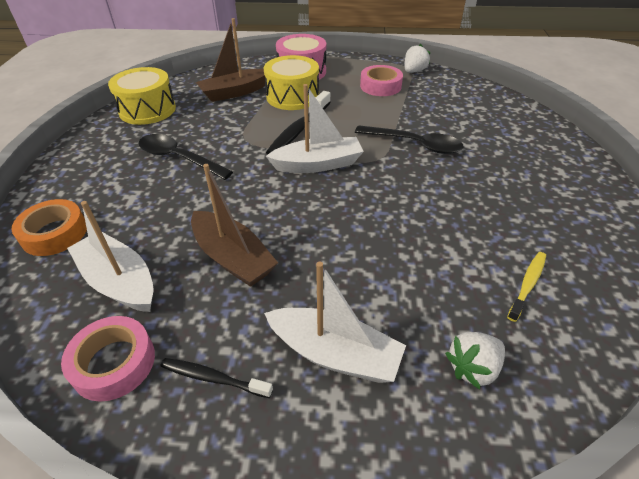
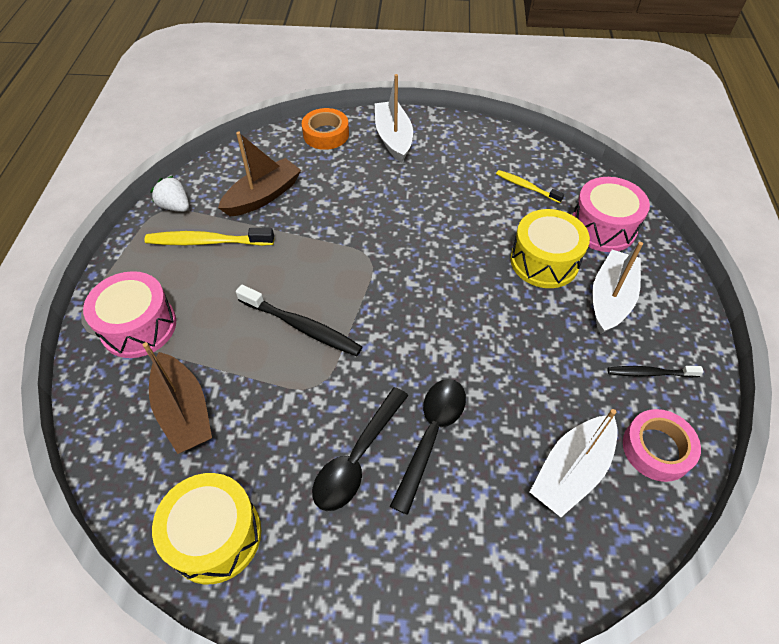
camera: 90 degrees left, 10 degrees up
orange tape [12,199,87,256] -> orange tape moved to [302,108,349,150]
black toothbrush [161,358,273,398] -> black toothbrush turned 75 degrees clockwise [608,366,704,377]
brown boat [191,164,278,287] -> brown boat moved to [218,132,301,216]
yellow drum [264,55,319,110] -> yellow drum moved to [511,209,590,288]
white boat [266,84,364,173] -> white boat moved to [375,74,413,163]
black spoon [355,125,463,154] -> black spoon moved to [390,379,466,515]
pink tape [360,65,403,96] -> yellow toothbrush [144,228,274,246]
white strawberry [445,332,505,389] -> pink drum [572,177,650,252]

